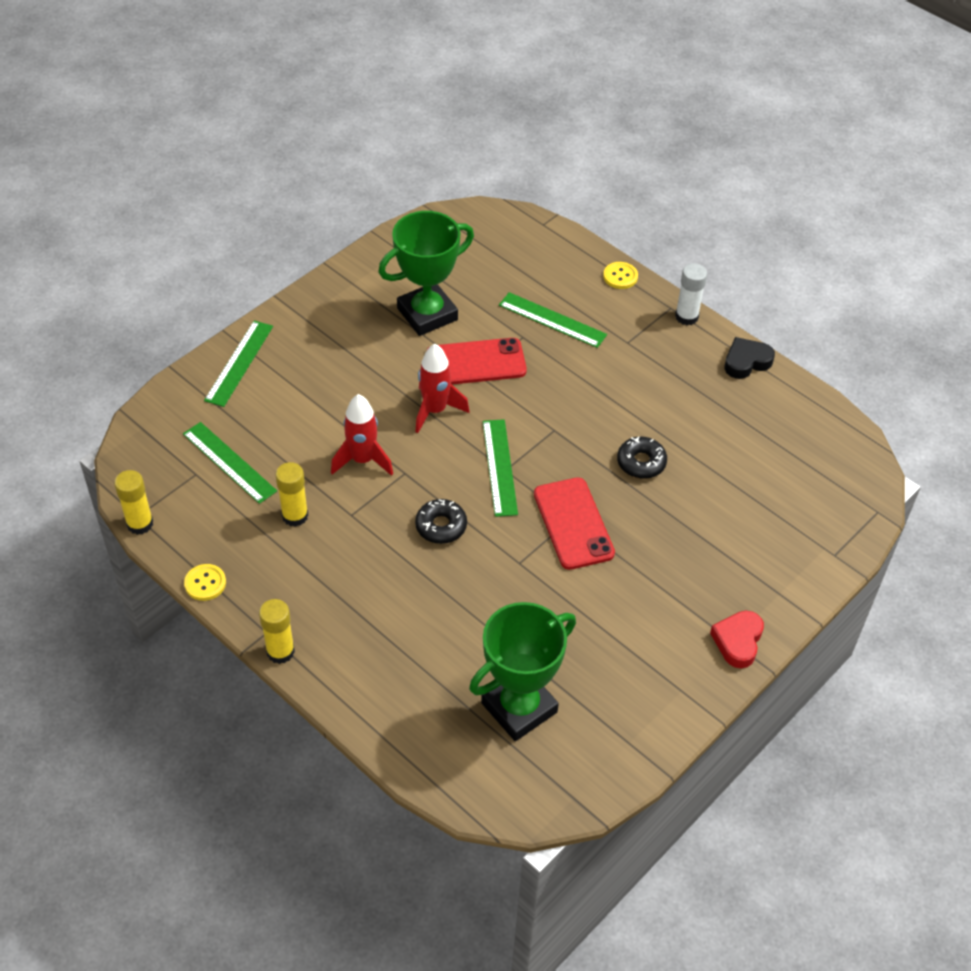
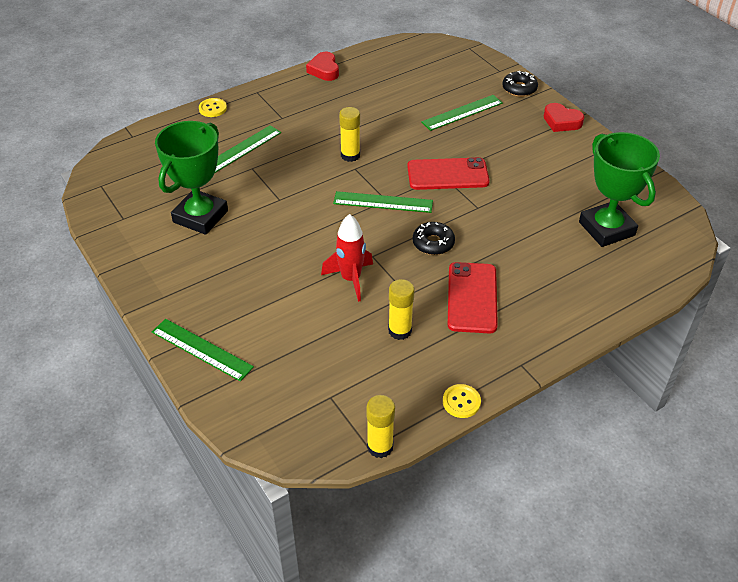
camera: 75 degrees left, 5 degrees down
green ruler [183,422,277,504] -> green ruler moved to [421,95,503,131]
yellow glue stick [259,599,295,664] -> yellow glue stick moved to [339,107,360,162]
green trophy [378,211,474,336] -> green trophy turned 45 degrees clockwise [155,121,228,235]
red rocket [415,344,469,433] -> none
red phone [428,338,527,385] -> red phone moved to [448,262,498,334]
black donut [617,436,667,479] -> black donut moved to [502,71,538,97]
white glue stick [675,263,707,325] -> none
black heart [724,337,775,379] -> red heart [306,52,339,81]

